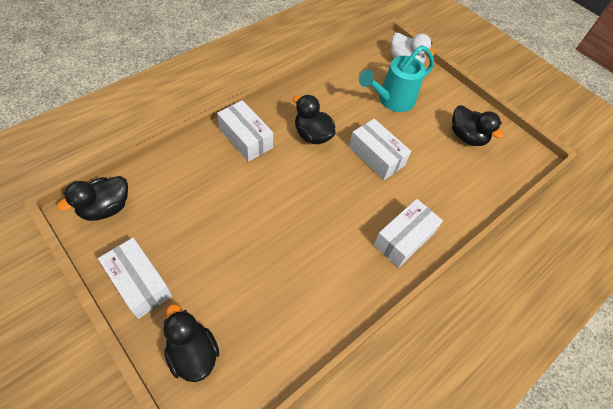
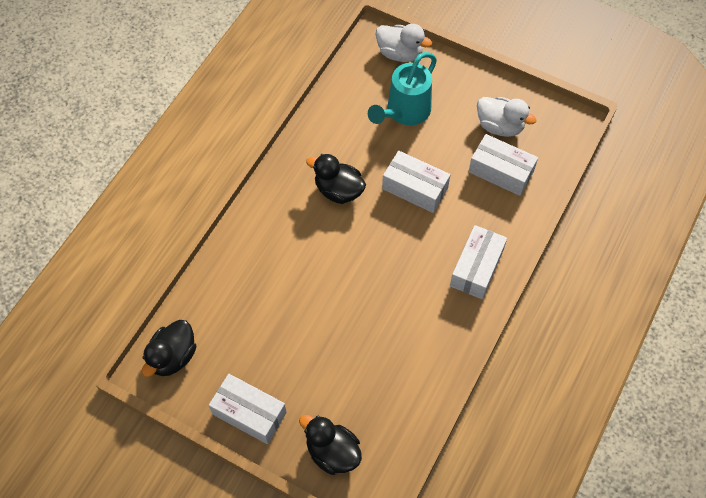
camera: 15 degrees left, 5 degrees up
white box [217,100,273,162] -> white box moved to [469,134,538,196]
black duck [452,105,504,146] -> white duck [477,97,536,137]

